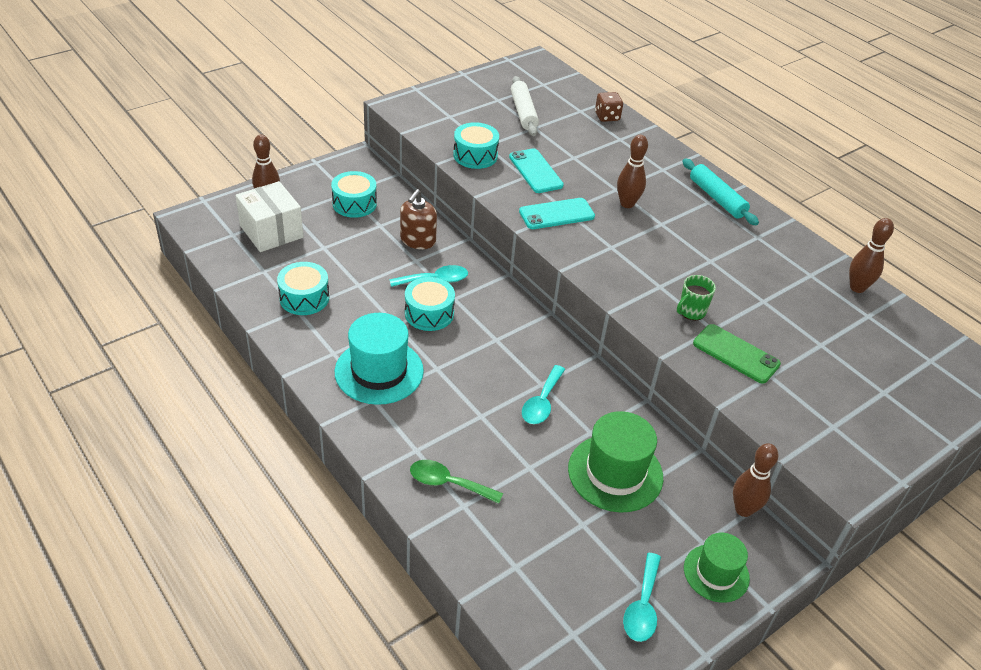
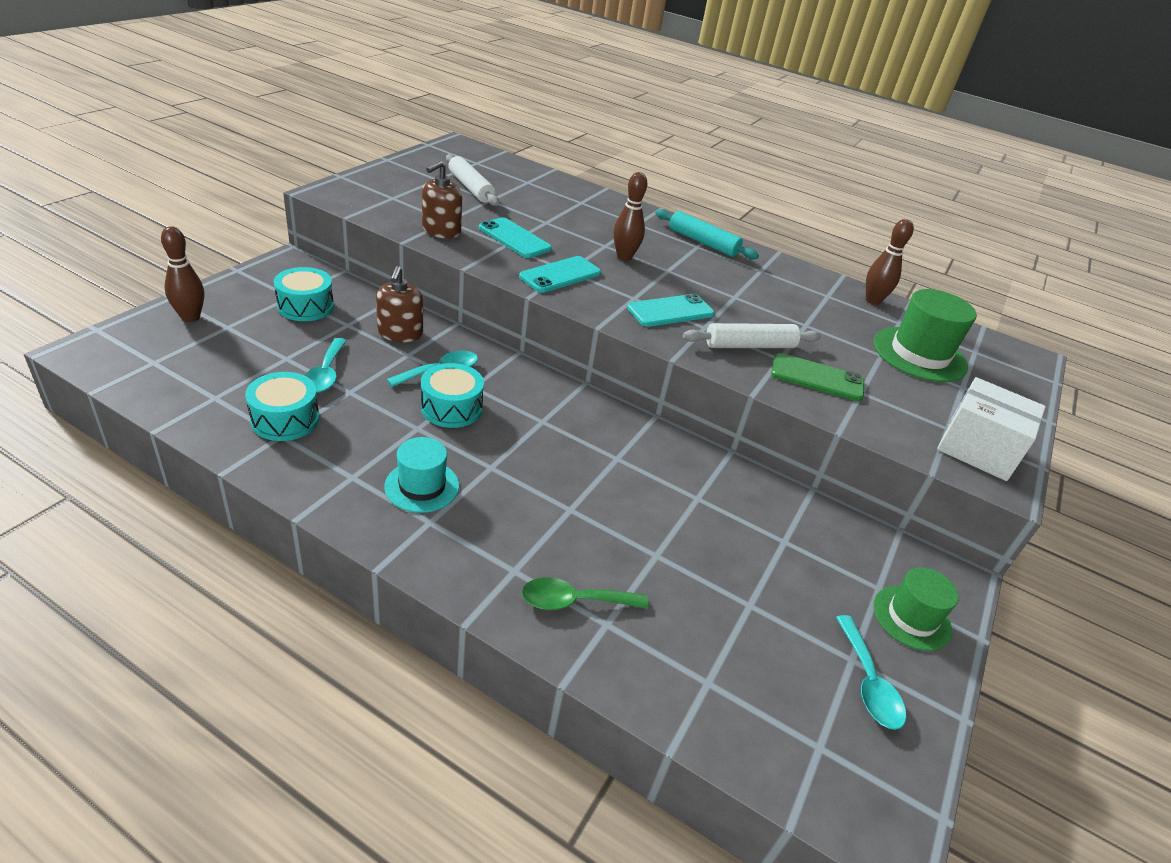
camera: 25 degrees left, 5 degrees down
white box [236,181,303,252] -> white box moved to [937,377,1046,481]
turquoise hat [335,313,424,405] -> turquoise hat [384,437,459,513], size x0.63
turquoise drum [453,122,499,169] -> brown soap dispenser [422,161,462,239]
turquoise spoon [522,365,565,424] -> turquoise spoon moved to [305,338,347,393]
green hat [568,411,663,513] -> green hat moved to [874,289,977,382]
brown dice [595,92,623,122] -> none
green mug [677,275,716,320] -> white rolling pin [683,323,821,348]
brown bowling pin [733,443,778,517] -> none
none -> turquoise phone [627,294,715,327]

